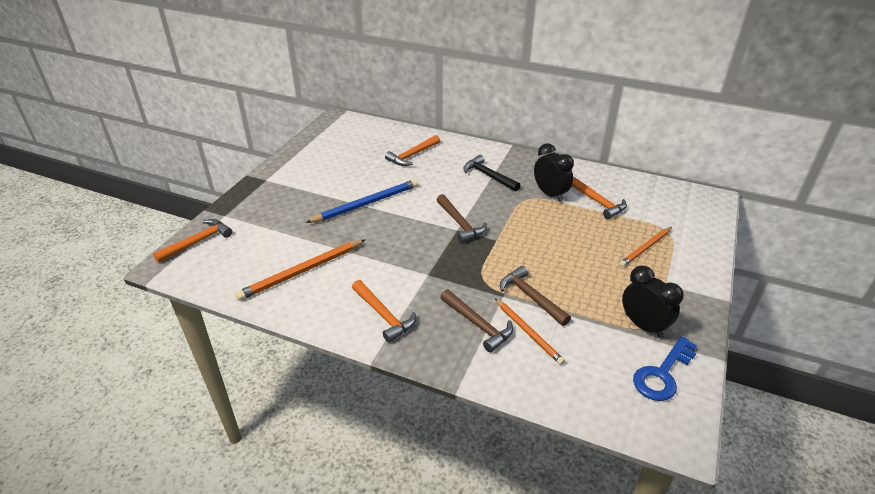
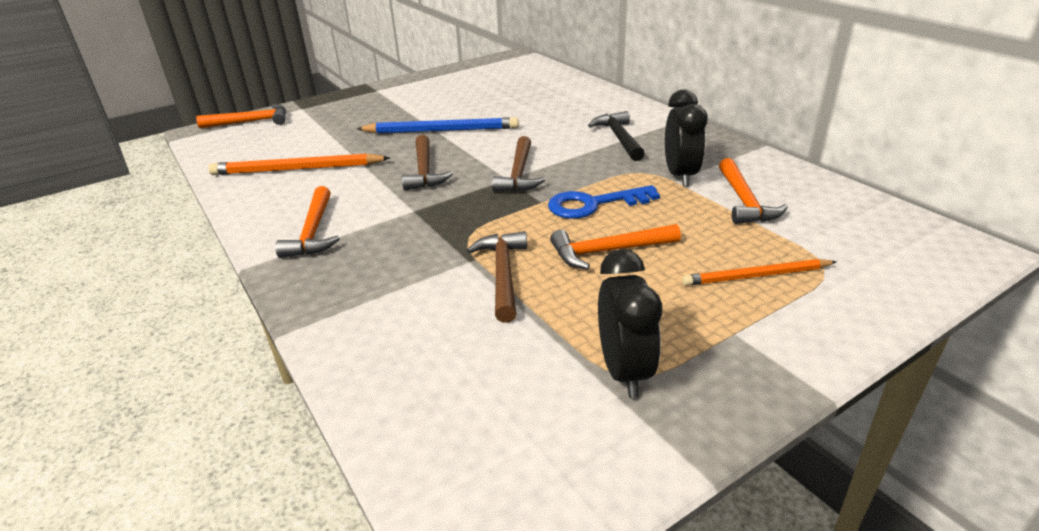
camera: 35 degrees right, 5 degrees down
orange hammer [385,135,440,166] -> orange hammer moved to [550,224,681,269]
brown hammer [440,290,513,353] -> brown hammer moved to [402,135,453,190]
orange pencil [495,298,565,365] -> none
blue key [633,336,697,401] -> blue key moved to [548,185,660,219]

